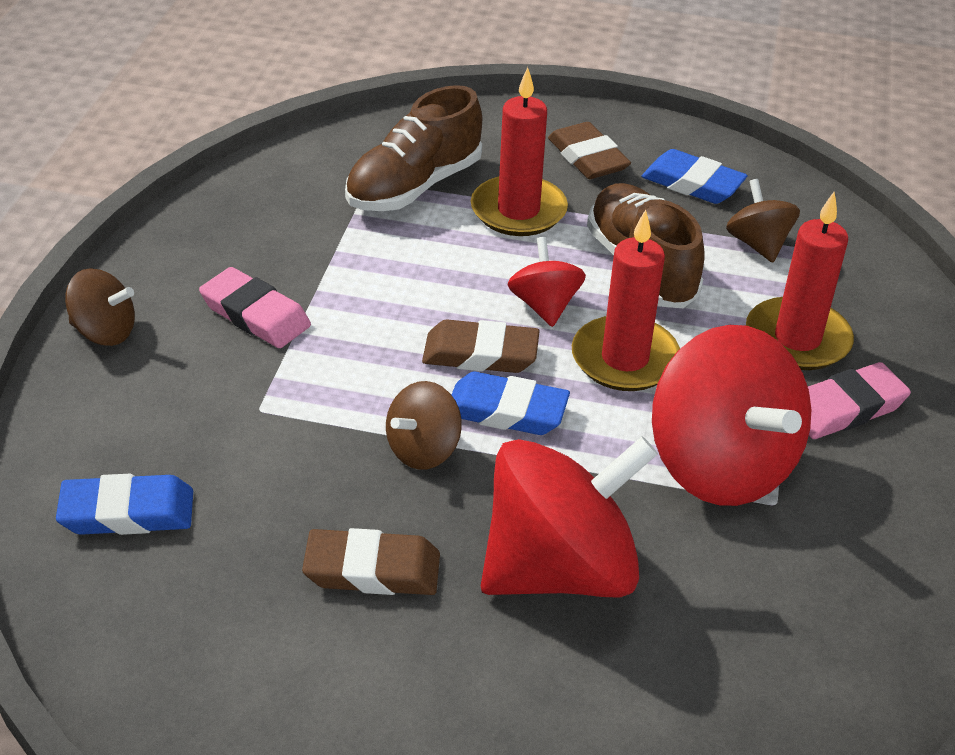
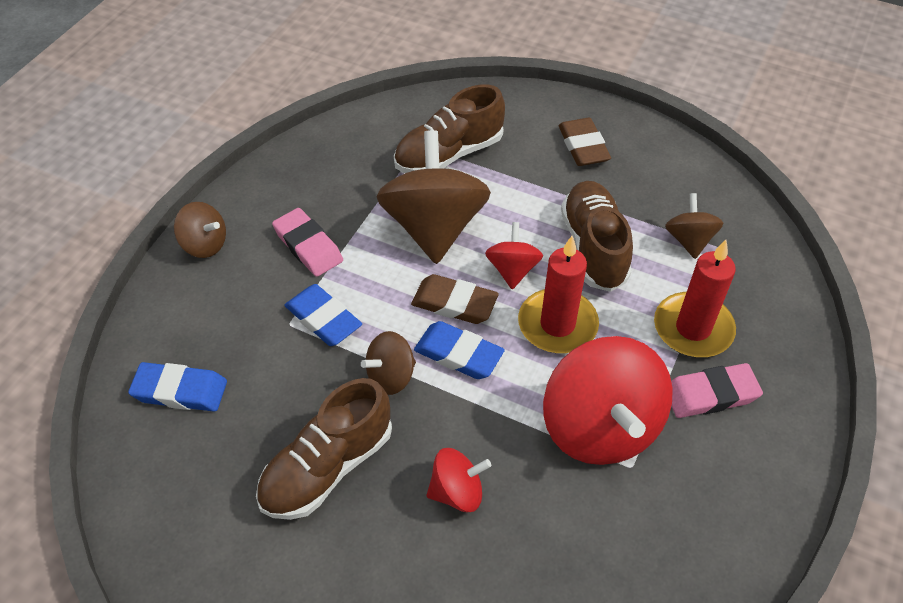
camera: 15 degrees right, 10 degrees up
brown eraser [302,528,440,595] -> brown shoe [256,378,392,520]
red candle [471,67,568,236] -> none
red spinning top [481,436,658,598] -> red spinning top [426,448,491,512], size x0.50
blue eraser [641,149,748,204] -> blue eraser moved to [285,284,362,346]
none -> brown spinning top [377,130,491,264]

